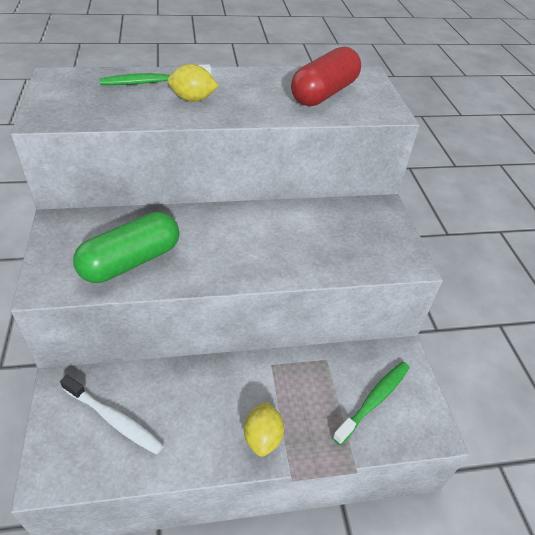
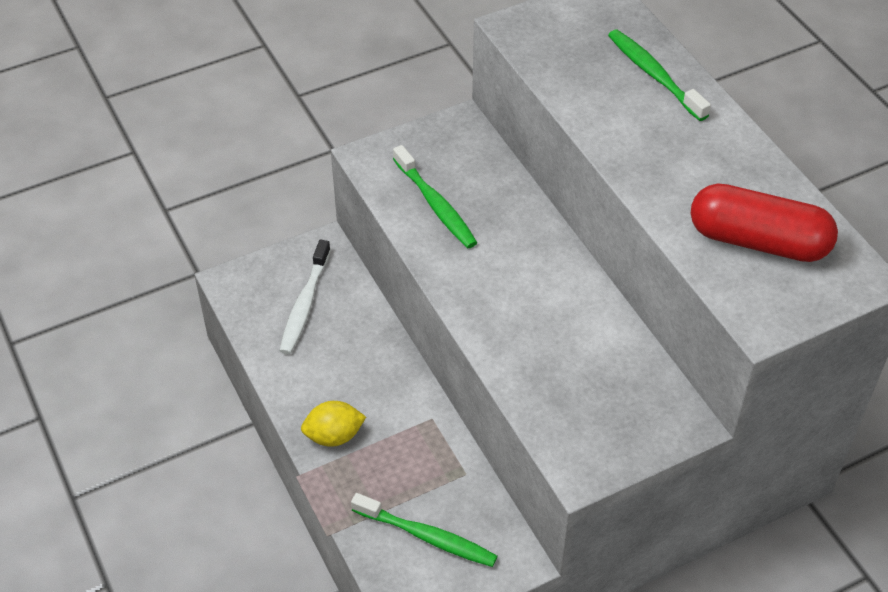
camera: 75 degrees right, 5 degrees up
green capsule [73,212,179,283] -> green toothbrush [393,145,477,248]
yellow lemon [168,64,218,102] -> none

